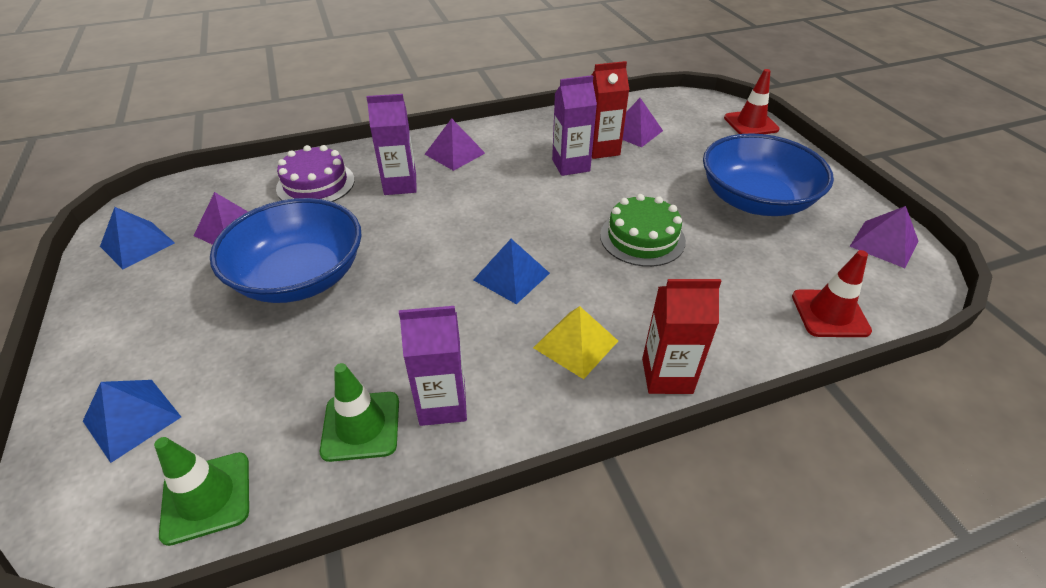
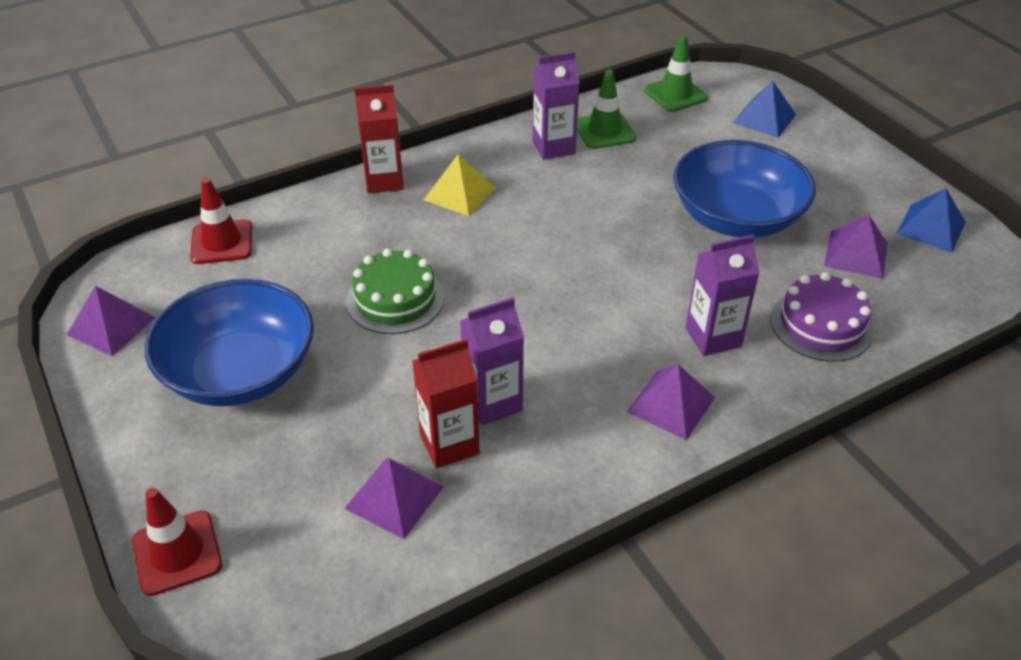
camera: 170 degrees right, 0 degrees up
blue pyramid [474,239,550,304] -> none

